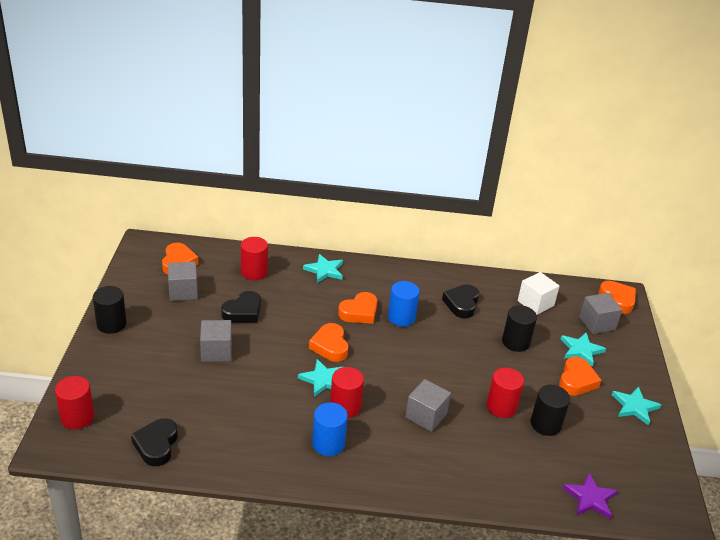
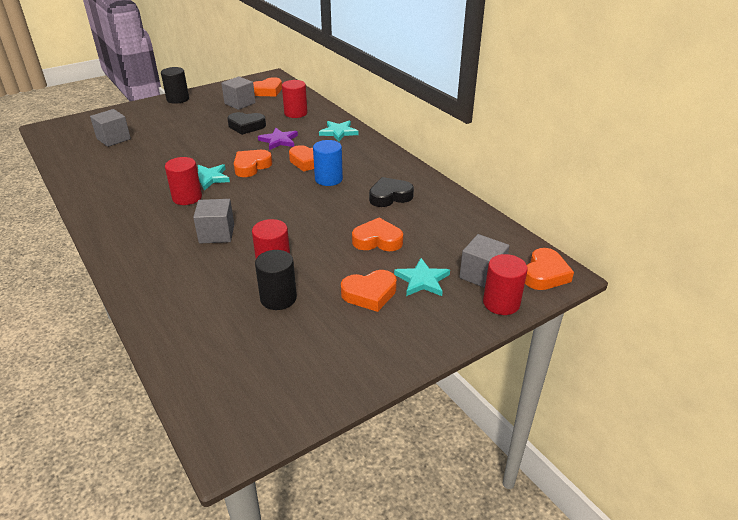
camera: 55 degrees right, 0 degrees up
red cylinder [55,376,94,429] -> red cylinder moved to [483,254,528,315]
black heart [131,418,178,466] -> none
grey cube [200,320,232,362] -> grey cube moved to [90,109,131,147]
blue cylinder [312,402,348,456] -> none
black cylinder [502,305,537,352] -> orange heart [352,218,403,251]
white cube [518,272,560,315] -> none
purple star [563,472,618,519] -> purple star moved to [258,128,298,150]
turquoise star [612,386,661,426] -> none

